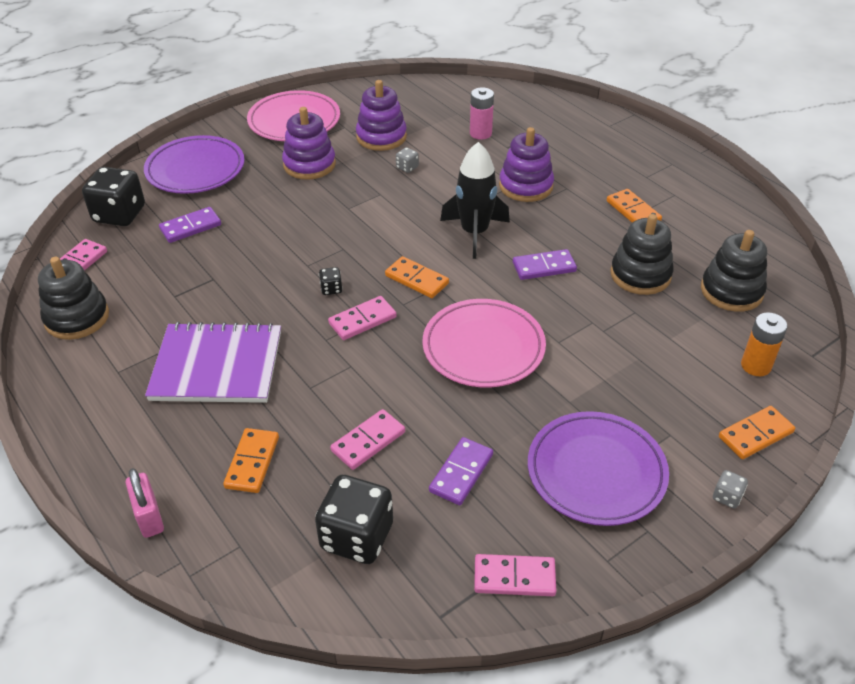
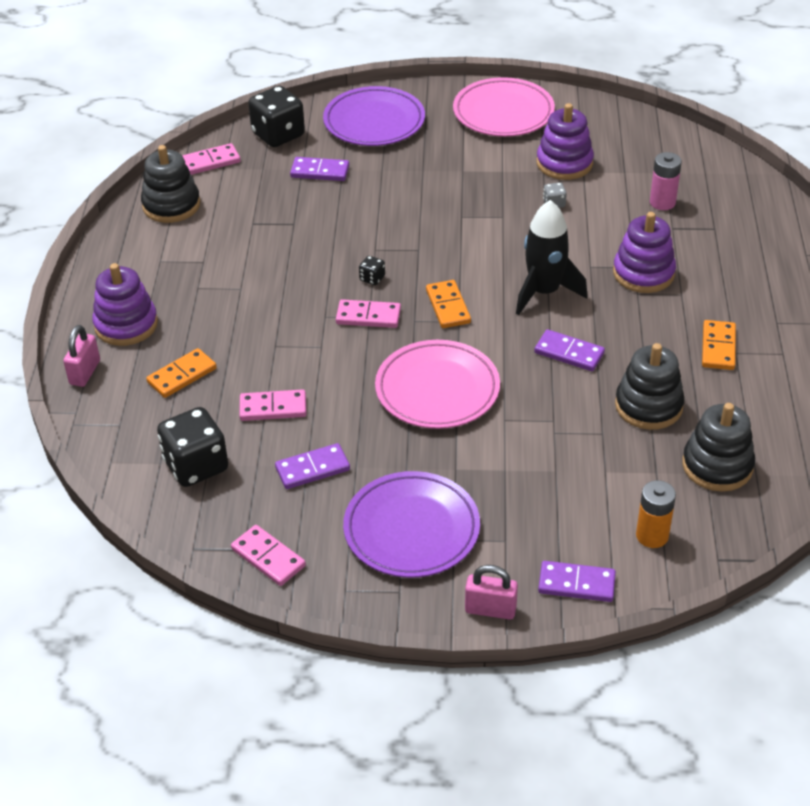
camera: 40 degrees right, 0 degrees up
purple notebook [145,322,281,403] -> none
purple stacking toy [282,107,336,180] -> purple stacking toy moved to [92,263,158,346]
grey dice [713,470,748,508] -> pink padlock [465,565,518,620]
orange domino [719,406,795,459] -> purple domino [538,561,616,602]

